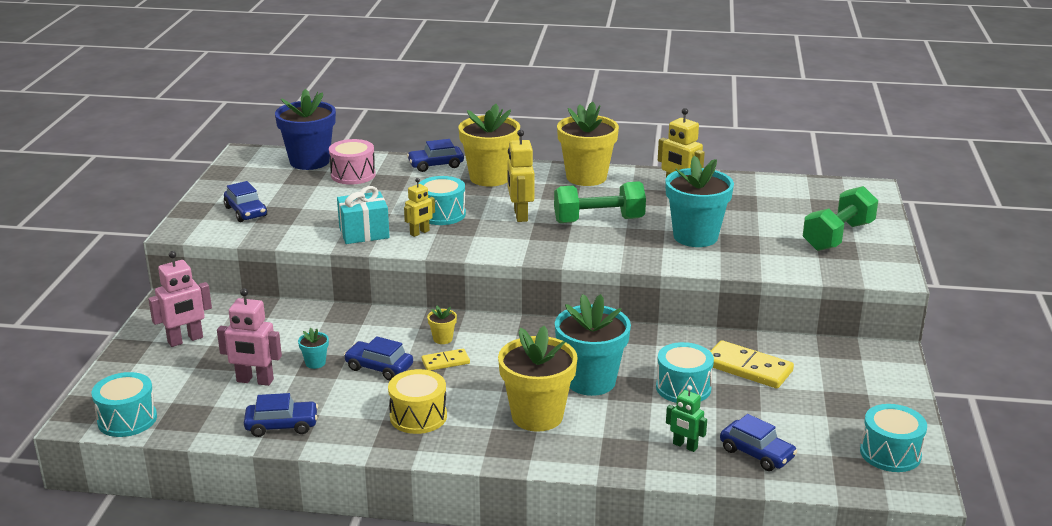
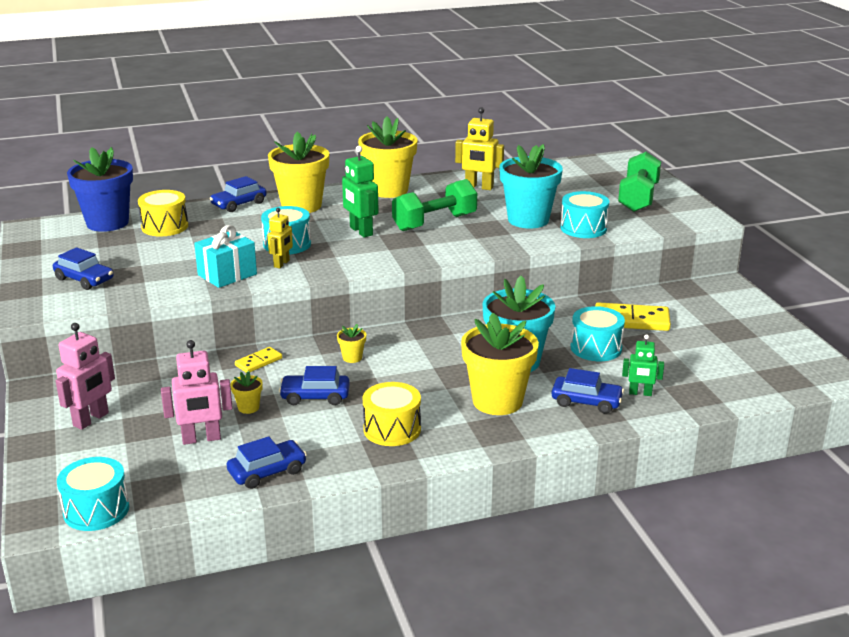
camera: 25 degrees left, 0 degrees up
turquoise flower pot [298,328,329,369] -> yellow flower pot [230,371,263,414]
pink drum [329,139,376,185] -> yellow drum [138,190,188,236]
yellow domino [422,349,470,371] -> yellow domino moved to [235,347,282,373]
yellow robot [507,130,534,222] -> green robot [342,146,379,238]
blue car [720,414,797,471] -> blue car moved to [552,368,624,414]
turquoise drum [860,404,927,472] -> turquoise drum moved to [561,191,609,238]

